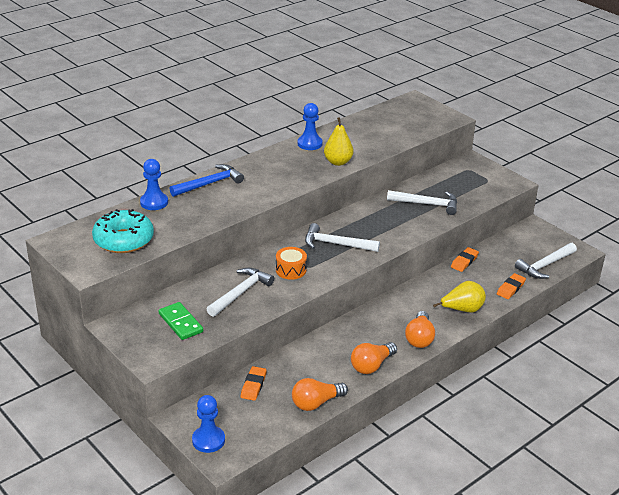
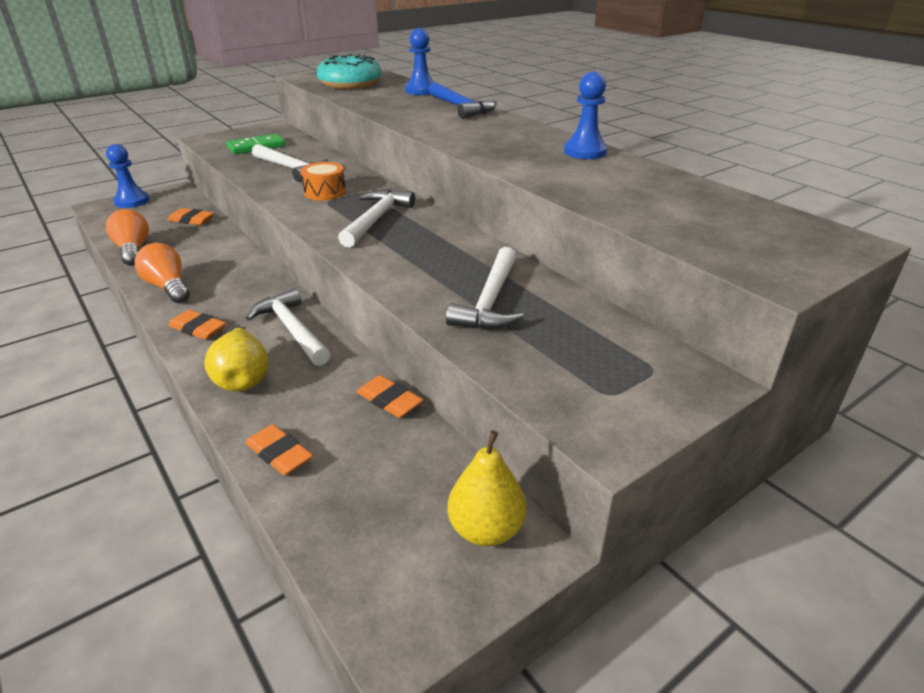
camera: 95 degrees right, 0 degrees up
yellow pear [324,117,353,166] -> yellow pear moved to [448,430,526,546]
orange light bulb [405,311,435,348] -> orange eraser [168,310,226,340]
white hammer [515,243,577,279] -> white hammer moved to [246,288,330,366]

